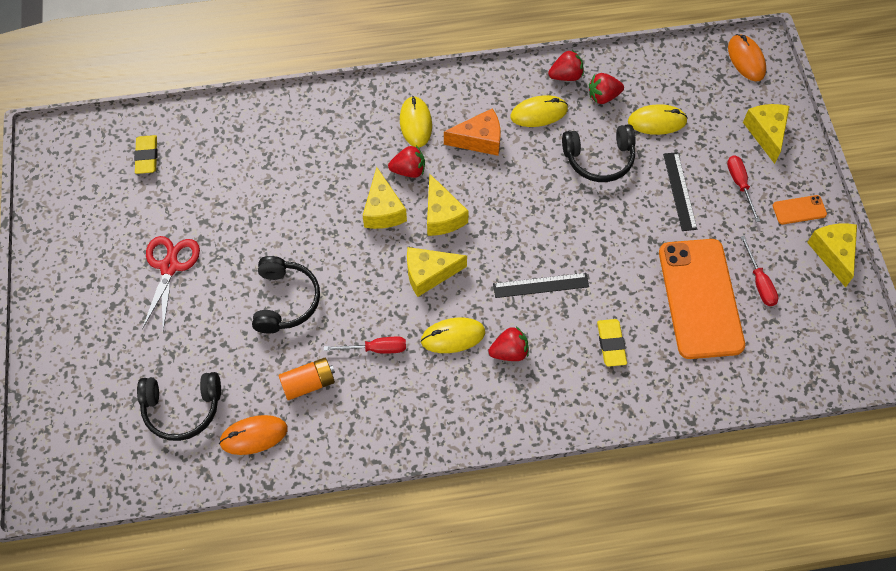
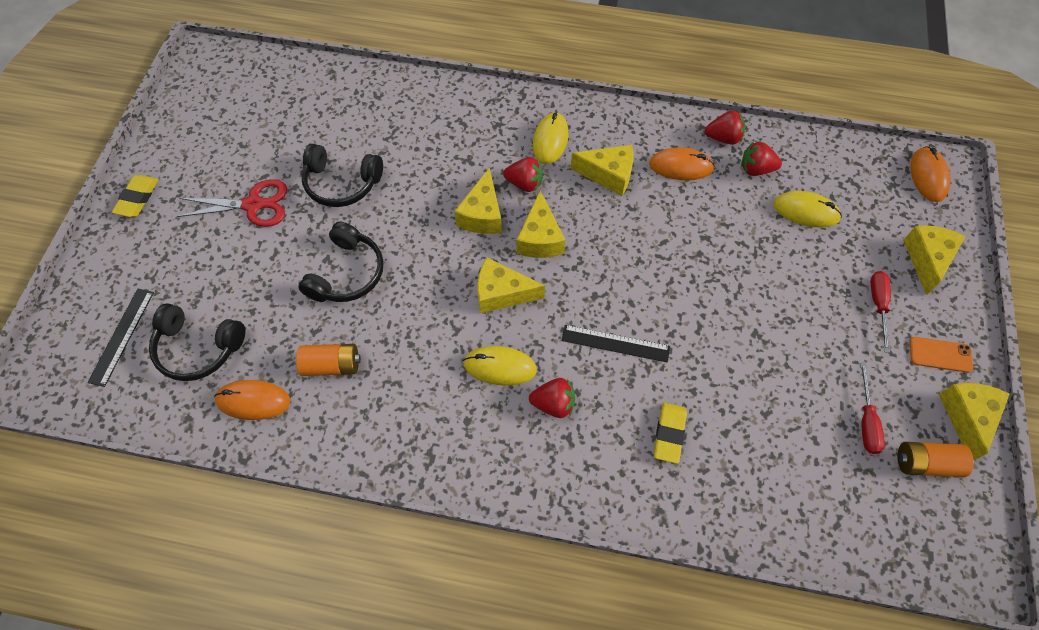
camera: 20 degrees right, 0 degrees up
yellow eraser [134,135,158,174] -> yellow eraser moved to [112,175,158,217]
red scissors [142,236,200,331] -> red scissors turned 60 degrees clockwise [176,179,287,227]
red screwdriver [324,337,406,353] -> none
orange cheese [444,108,501,156] -> yellow cheese [570,145,634,196]
yellow mouse [510,95,568,127] -> orange mouse [649,147,715,180]
black headphones [562,124,636,182] -> black headphones moved to [301,144,383,207]
orange phone [659,239,745,359] -> none
black ruler [663,152,697,231] -> black ruler moved to [87,289,154,387]
none -> orange battery [897,442,974,477]

